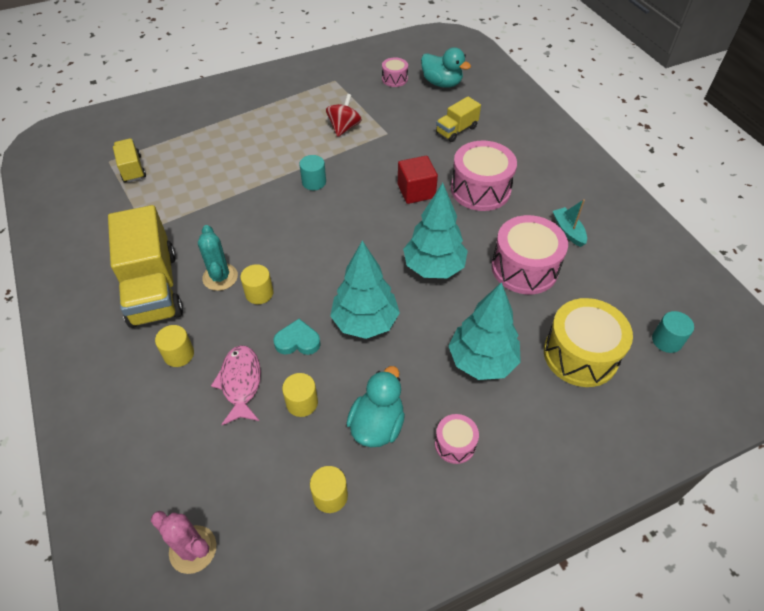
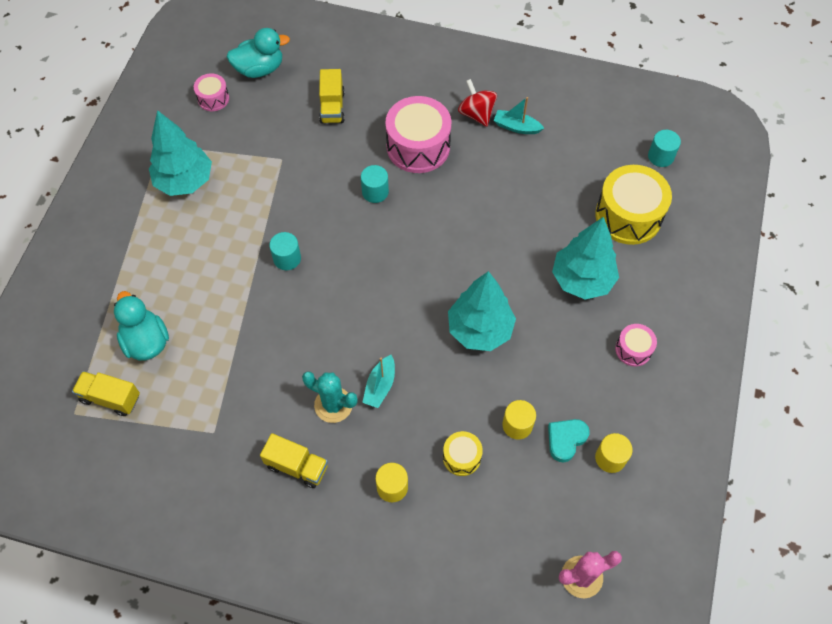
camera: 50 degrees left, 10 degrees up
yellow truck [108,205,183,328] -> yellow truck [260,433,328,488], size x0.51
pink fish [211,345,261,425] -> yellow drum [443,431,483,476]
yellow cylinder [240,264,273,304] -> turquoise boat [362,355,395,408]
turquoise heart [273,319,321,355] -> turquoise heart moved to [548,419,590,463]
red spinning top [326,94,362,137] -> red spinning top moved to [458,79,497,127]
turquoise duck [347,366,405,447] -> turquoise duck moved to [114,291,169,361]
red cube [398,156,438,204] -> turquoise cylinder [361,165,389,203]
turquoise tree [403,183,468,278] -> turquoise tree moved to [149,110,212,196]
pink drum [492,215,568,294] -> none

